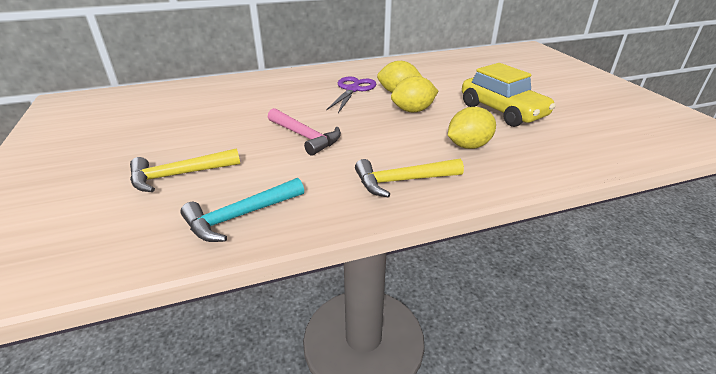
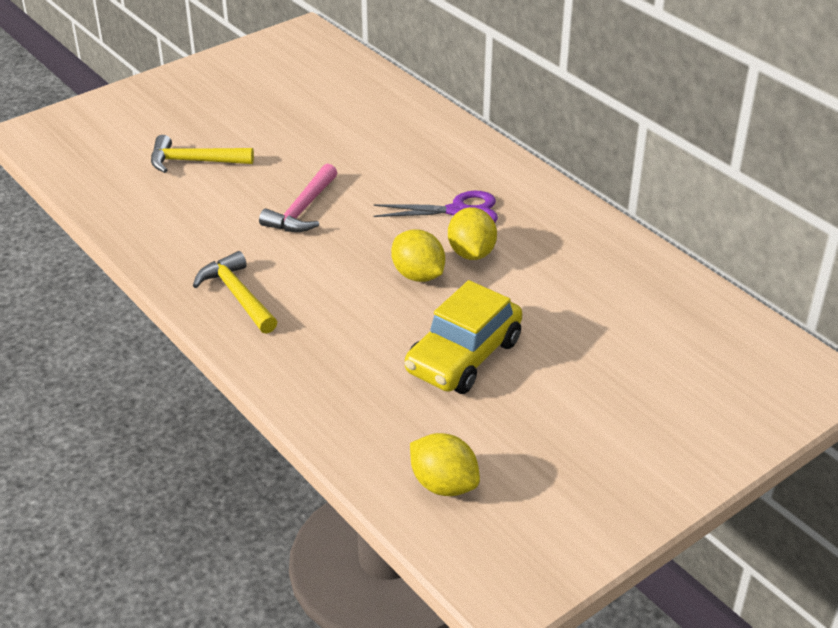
camera: 70 degrees right, 5 degrees up
yellow hammer [130,148,240,192] -> yellow hammer turned 45 degrees counterclockwise [151,135,254,173]
turquoise hammer [180,178,304,242] -> none
yellow lemon [448,107,496,149] -> yellow lemon moved to [410,433,480,496]

